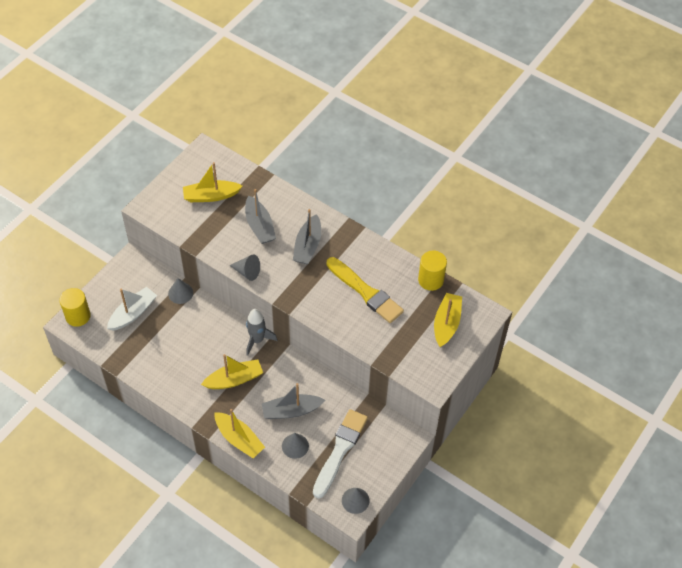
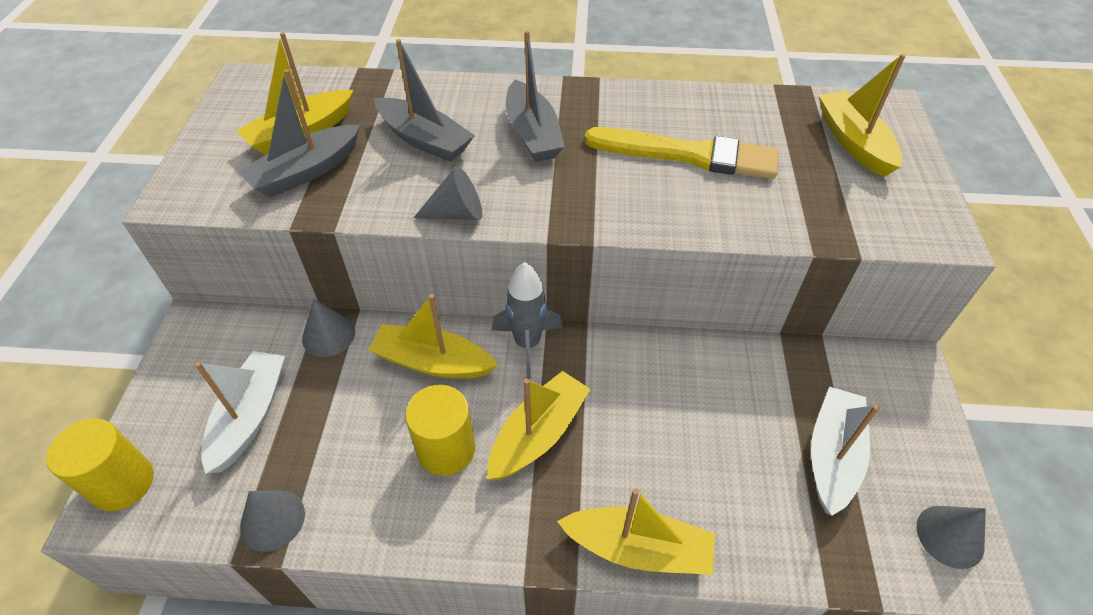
camera: 30 degrees left, 5 degrees down
grey boat [262,383,325,419] -> grey boat moved to [238,69,360,197]
grey cone [282,433,309,459] -> grey cone moved to [240,490,305,552]
white brush [313,409,368,499] -> white boat [811,386,880,516]
yellow cylinder [418,250,447,291] -> yellow cylinder moved to [405,385,475,476]
none -> yellow boat [369,294,498,378]

